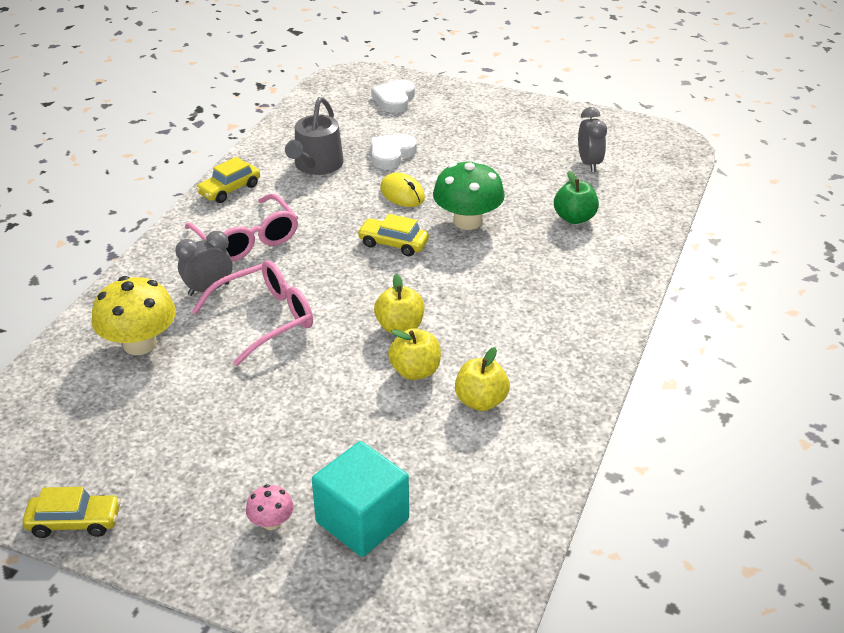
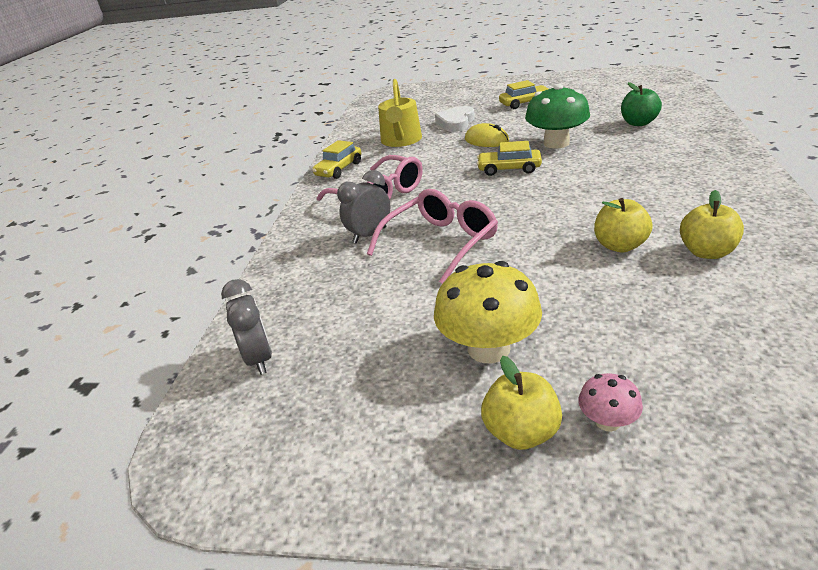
camera: 10 degrees left, 5 degrees down
yellow car [22,487,121,538] -> yellow car moved to [499,80,549,109]
yellow mushroom [92,276,176,355] -> yellow mushroom moved to [434,261,542,363]
grey watering can [285,97,344,175] -> yellow watering can [378,79,422,147]
turquoise cube [312,441,409,557] -> none
white heart [371,80,415,113] -> none
yellow apple [374,274,425,334] -> yellow apple moved to [481,356,562,450]
grey clock [578,107,607,172] -> grey clock moved to [221,279,272,375]

